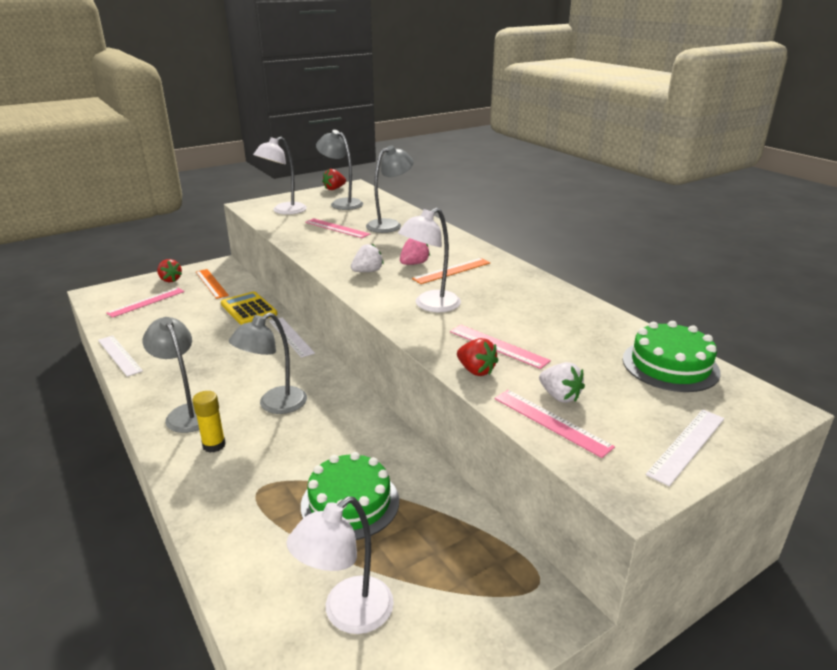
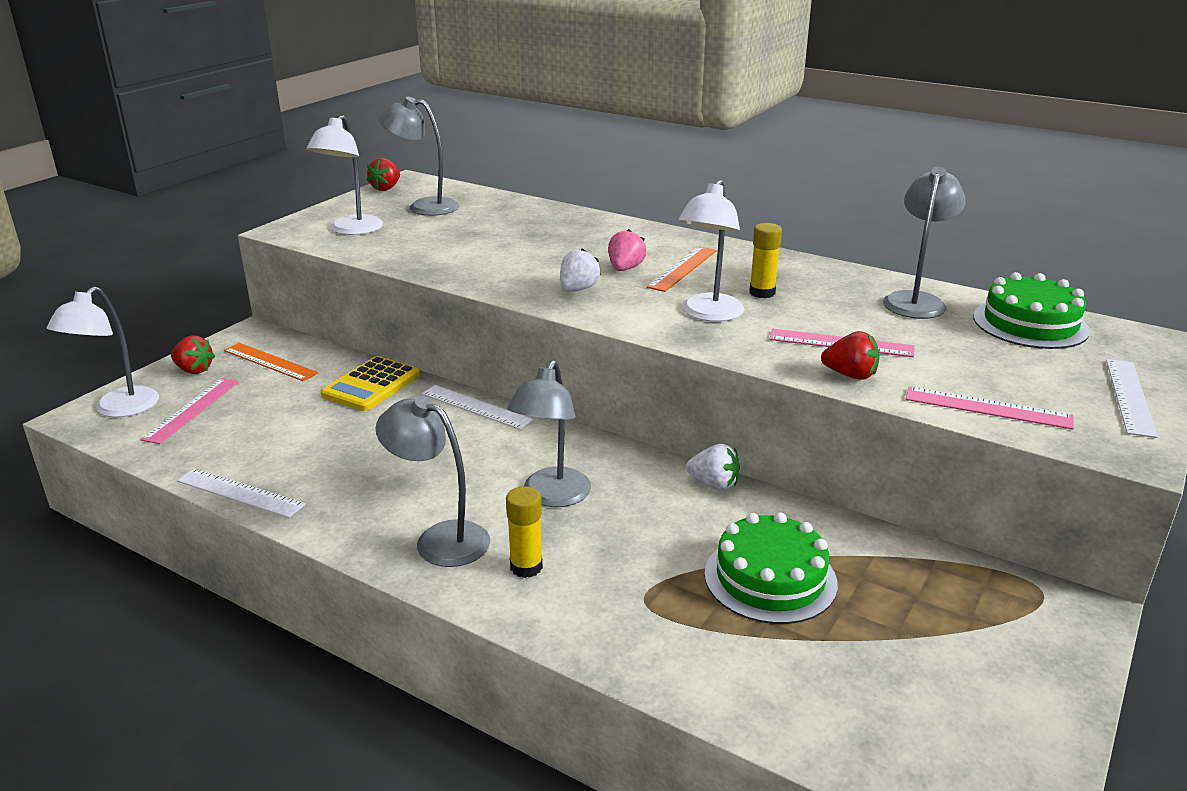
camera: 25 degrees left, 0 degrees up
yellow calculator [221,291,277,325] -> yellow calculator turned 90 degrees counterclockwise [321,356,420,411]
white lamp [286,496,394,634] -> white lamp moved to [47,286,159,417]
pink ruler [305,218,370,238] -> none
grey lamp [366,145,413,233] -> grey lamp moved to [883,167,966,319]
white strawberry [539,362,585,403] -> white strawberry moved to [686,444,740,490]
none -> yellow glue stick [749,223,782,298]

